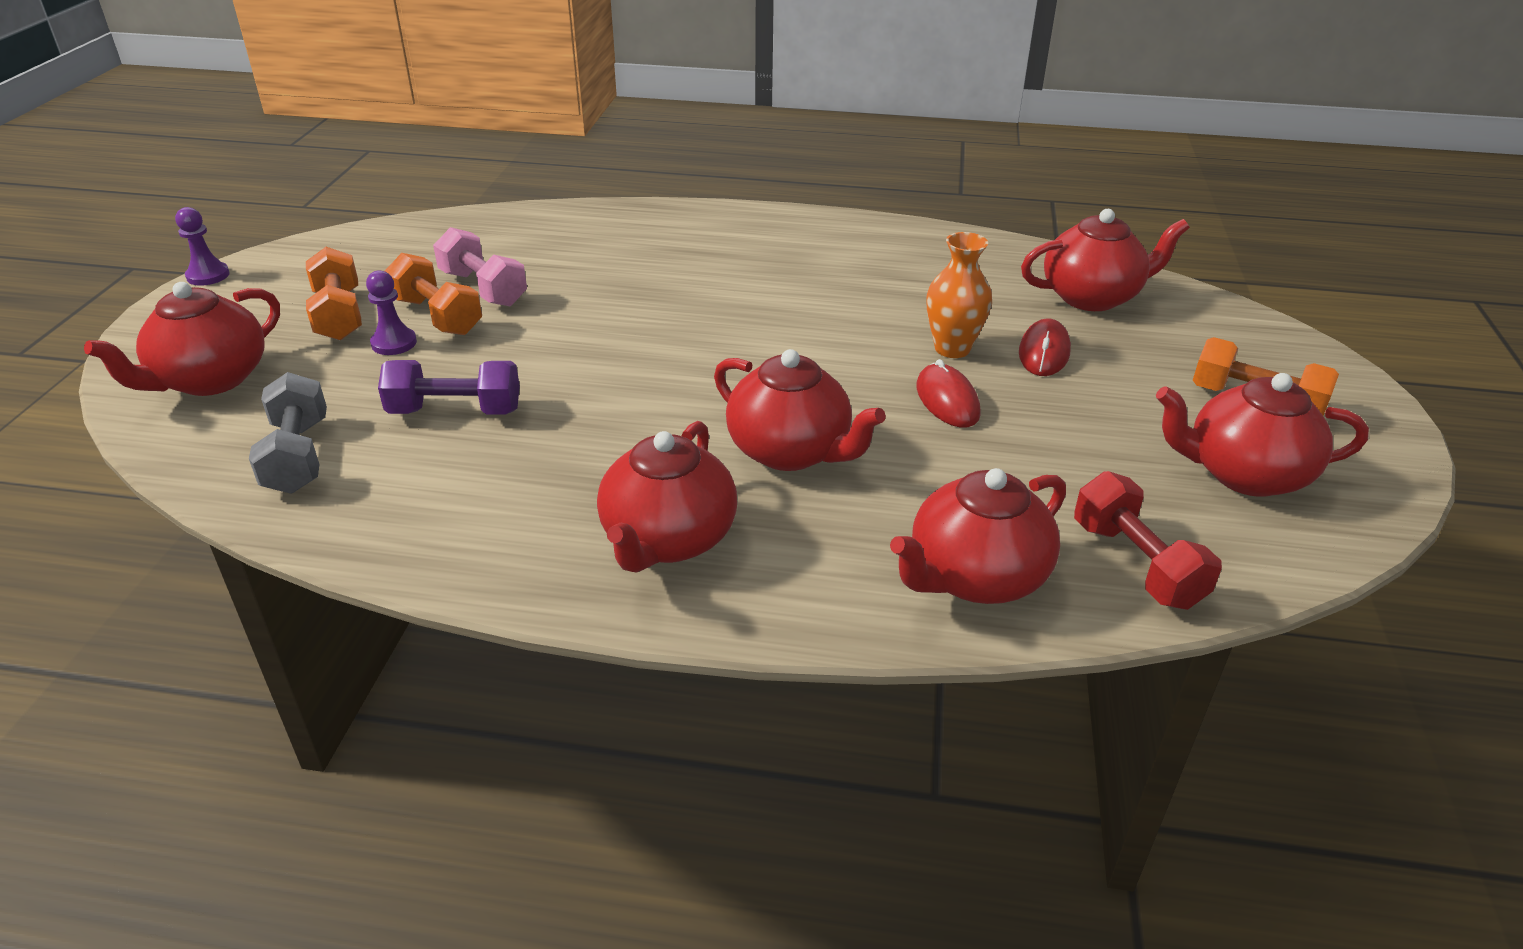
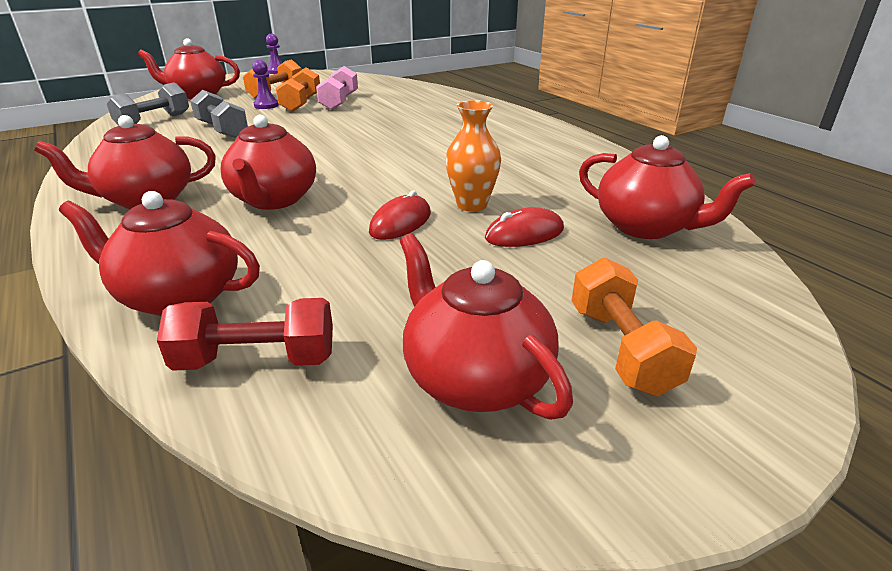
camera: 50 degrees right, 5 degrees down
purple dumbbell [378,360,520,415] -> grey dumbbell [190,90,248,138]
red dumbbell [1074,471,1222,610] -> red dumbbell turned 60 degrees clockwise [157,298,333,371]

